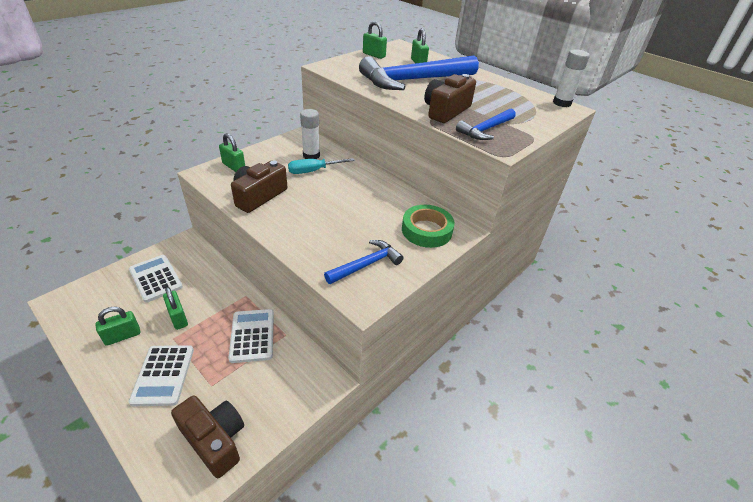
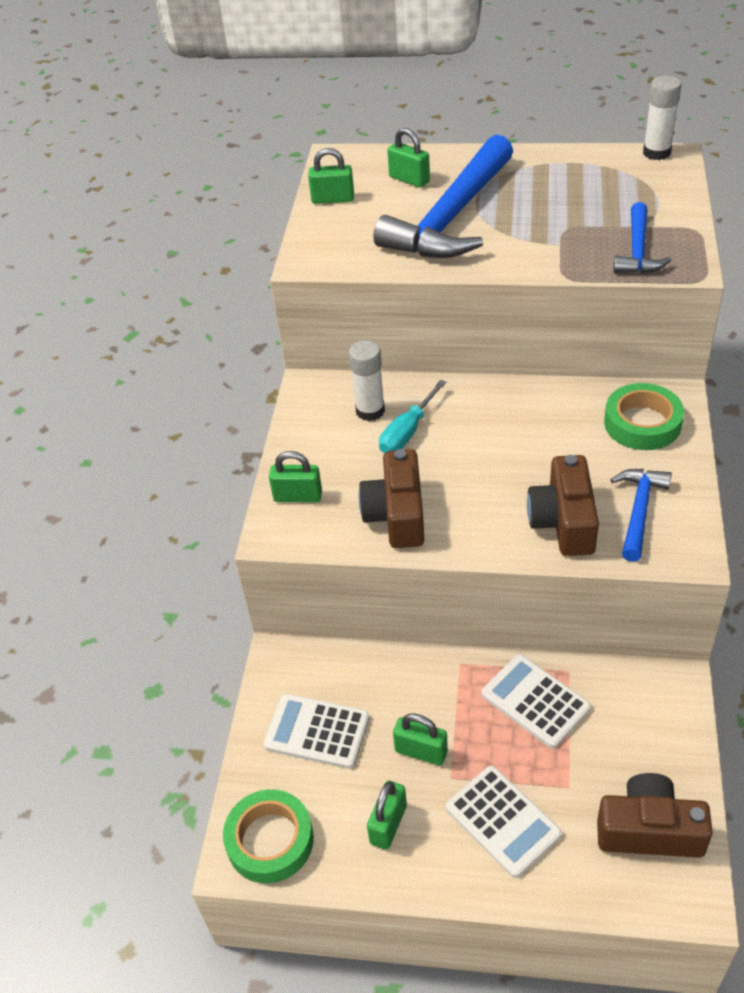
camera: 30 degrees left, 5 degrees up
brown camera [424,74,476,123] -> brown camera moved to [527,455,599,556]
none -> green tape [223,789,314,883]

